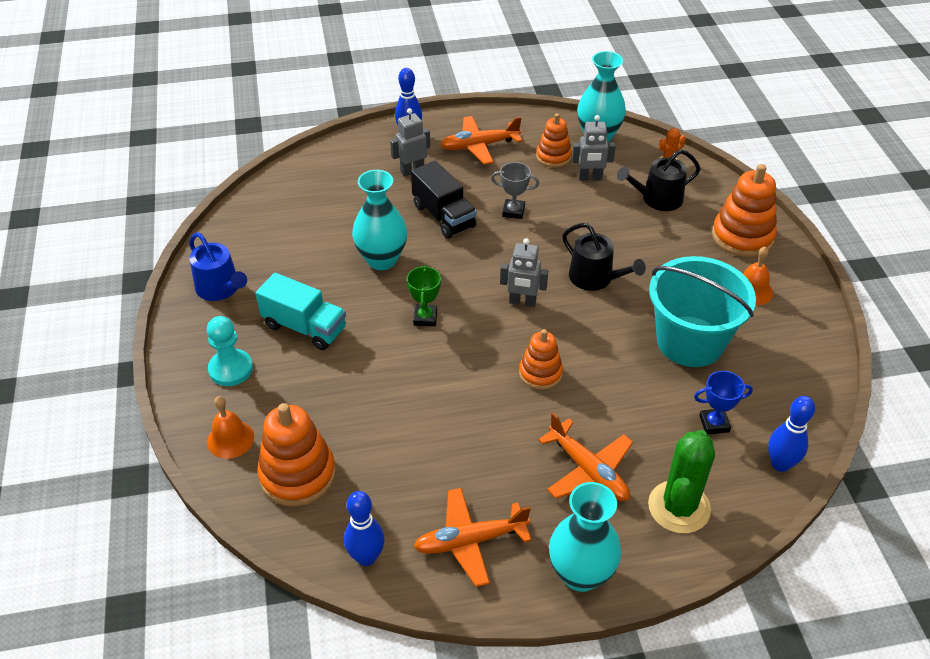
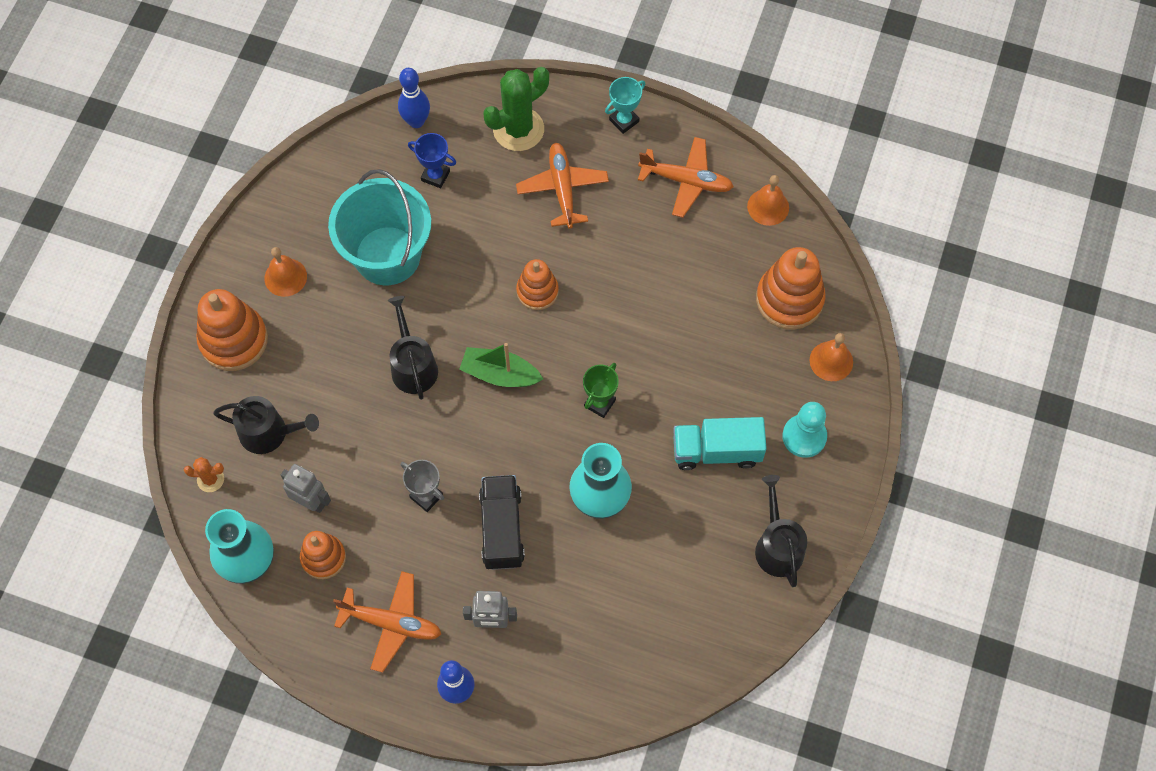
camera: 150 degrees left, 20 degrees up
blue watering can [189,232,247,301] -> black watering can [755,475,807,587]
turquoise truck [256,273,346,350] -> turquoise truck turned 60 degrees counterclockwise [673,417,767,470]
blue bowling pin [344,491,385,566] -> orange bell [747,175,789,226]
grey robot [500,238,548,307] -> green boat [459,343,543,387]
turquoise vase [549,482,622,592] -> turquoise trophy [605,77,646,134]

